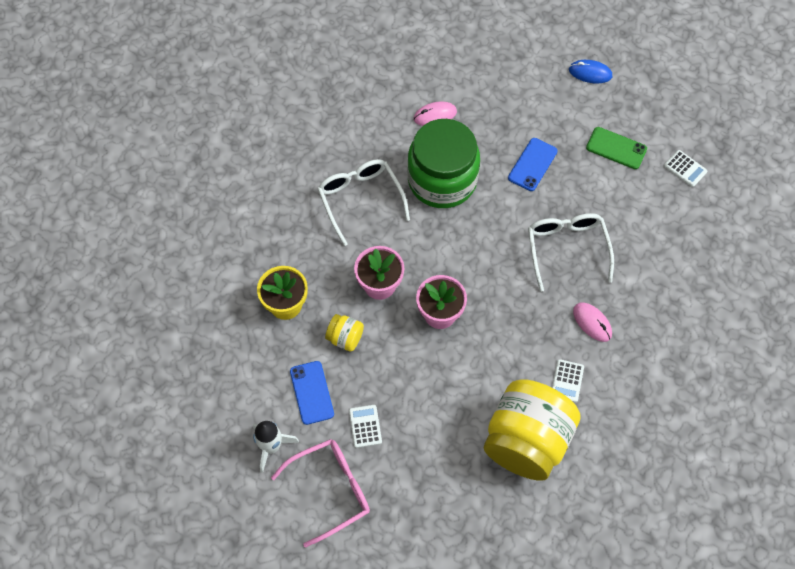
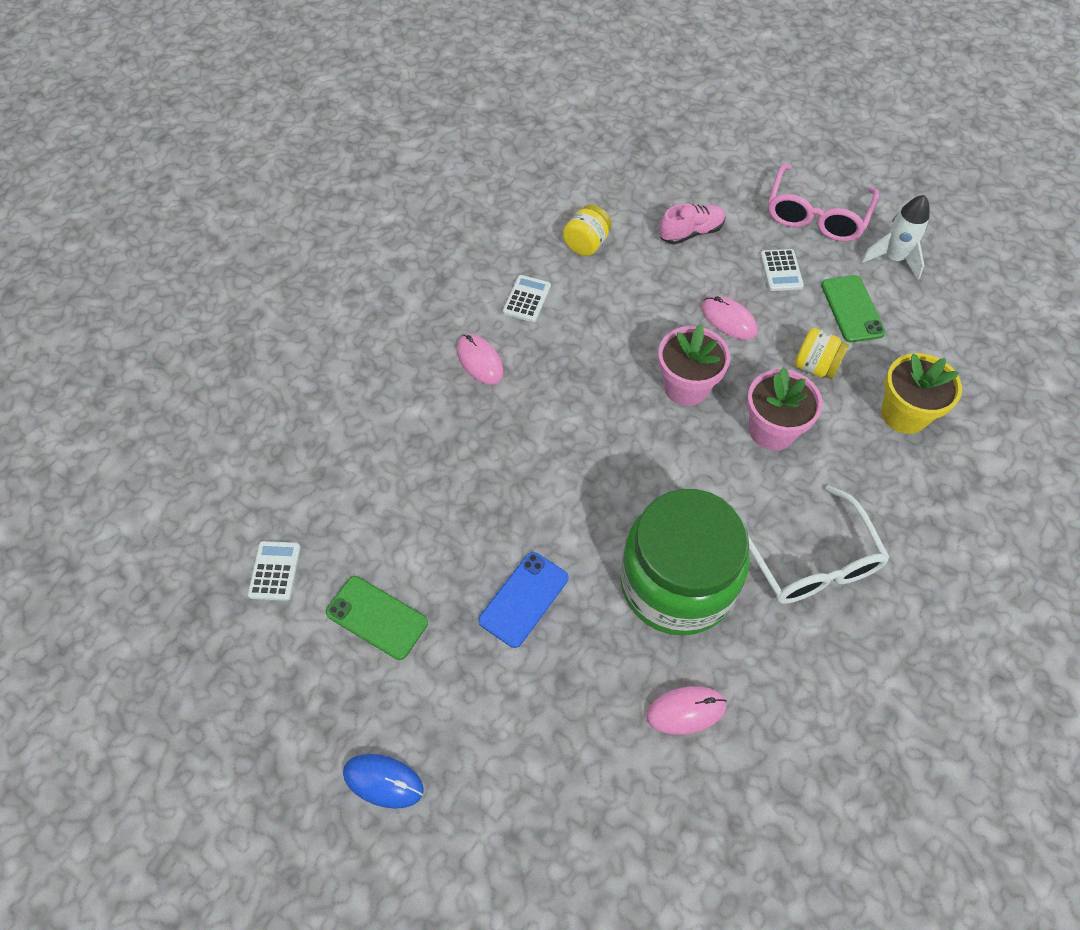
camera: 175 degrees left, 5 degrees down
pink glasses [271,439,370,547] -> pink glasses turned 45 degrees counterclockwise [768,164,879,242]
blue phone [290,361,334,425] -> green phone [821,275,885,342]
yellow jar [484,379,581,481] -> yellow jar [563,205,612,256], size x0.42
white glasses [528,213,614,292] -> none
white calculator [664,150,708,187] -> white calculator turned 45 degrees clockwise [248,541,301,601]
none -> pink shoe [659,204,725,245]
none -> pink mouse [701,296,757,340]

